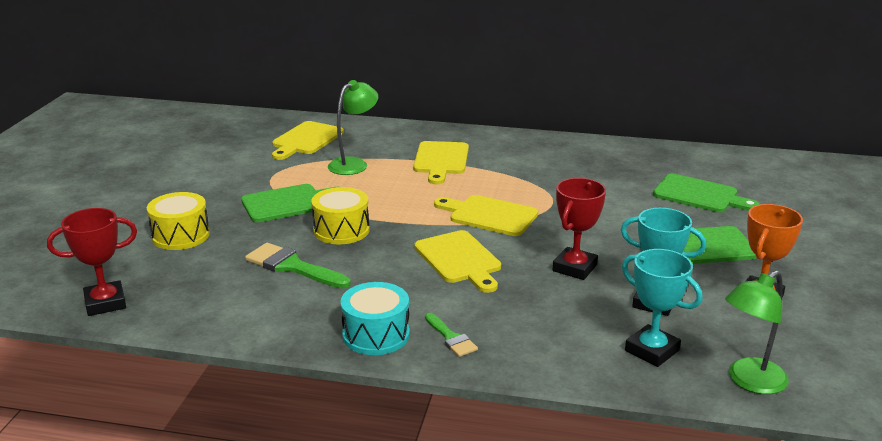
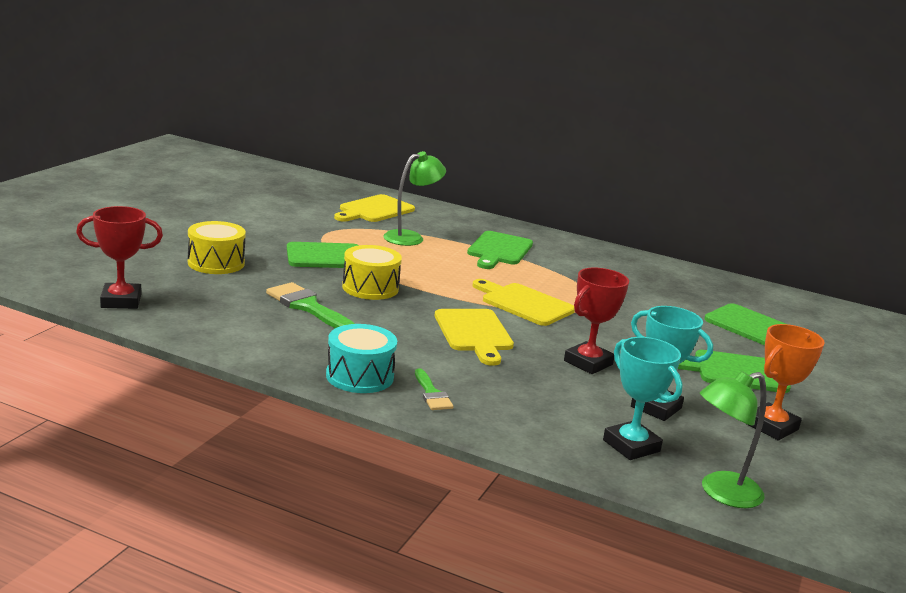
camera: 10 degrees right, 5 degrees down
yellow cutting board [413,141,469,184] -> green cutting board [467,231,533,269]

